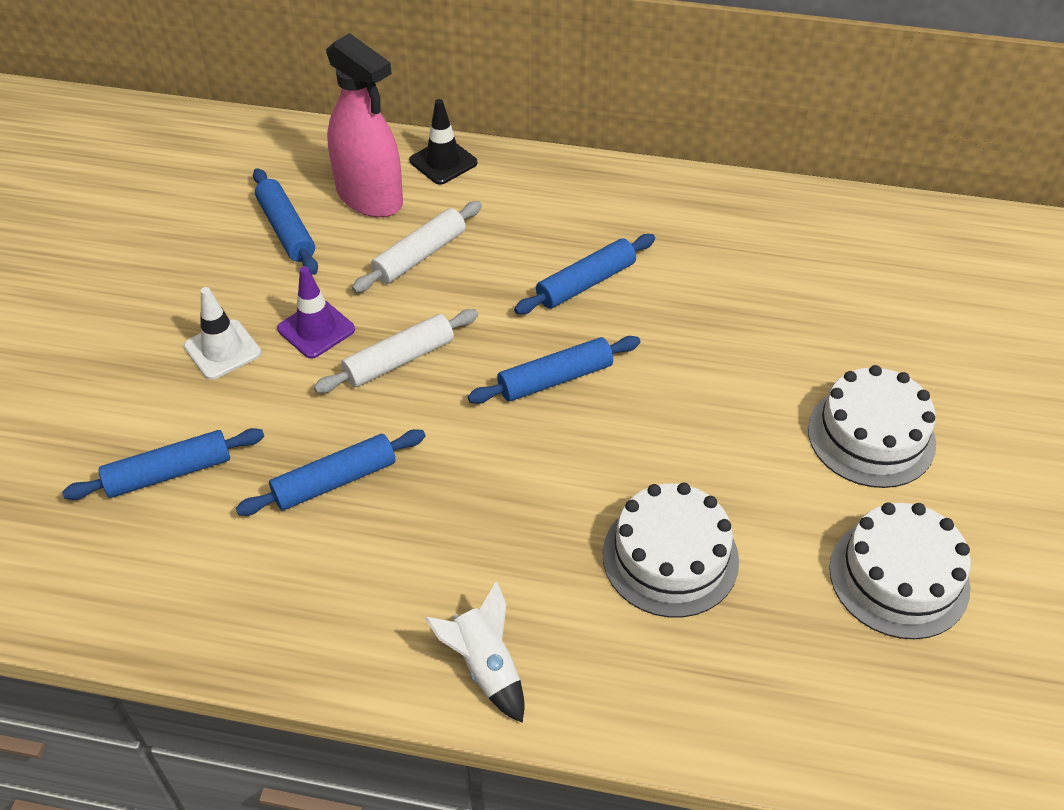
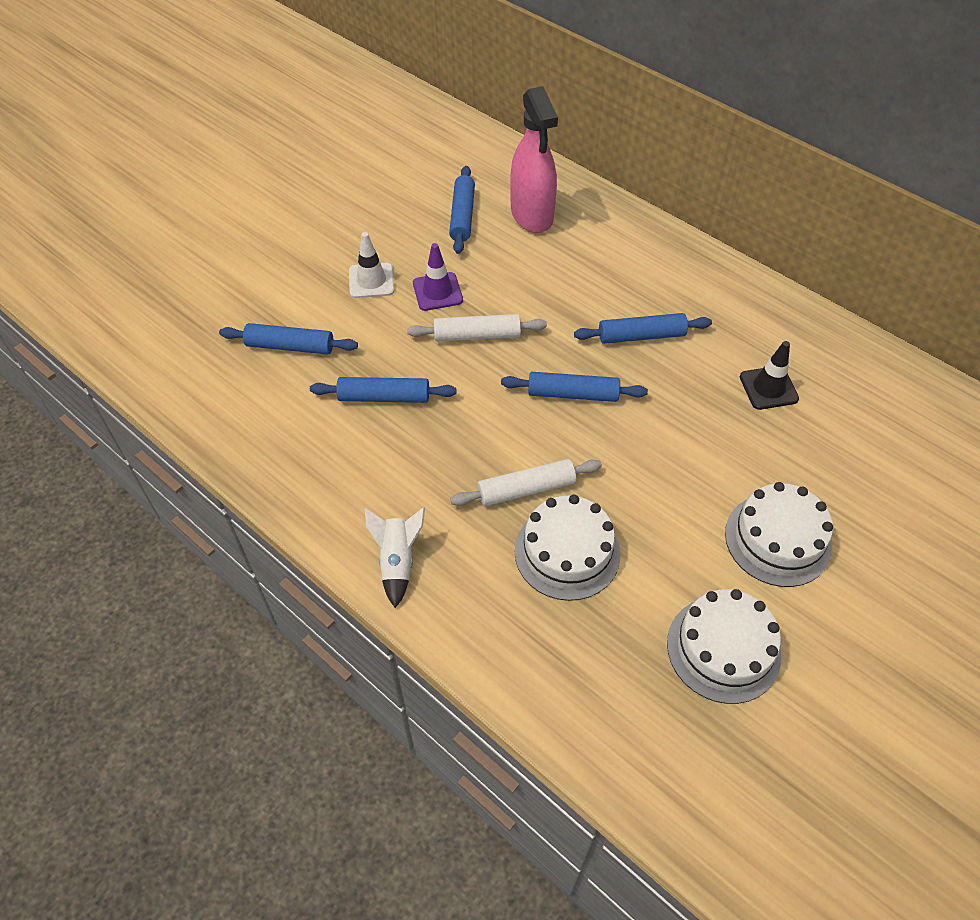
camera: 30 degrees right, 5 degrees up
white rolling pin [352,201,482,293] -> white rolling pin moved to [450,459,602,506]
black traffic cone [409,99,477,185] -> black traffic cone moved to [740,341,799,410]

